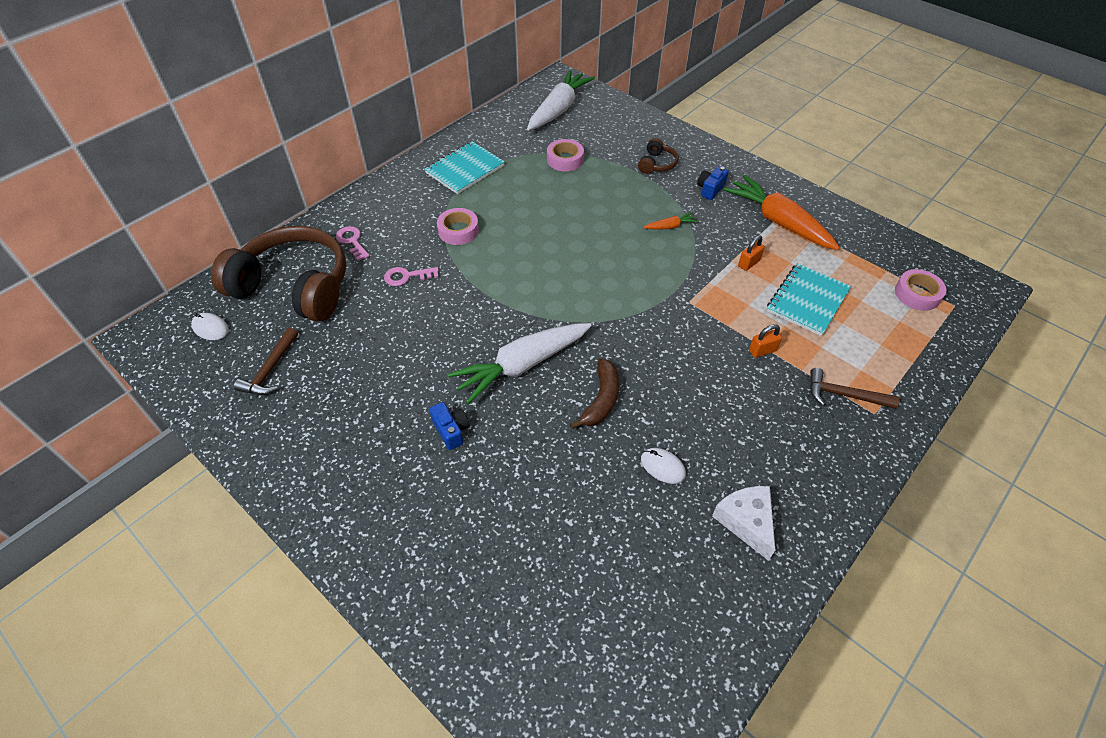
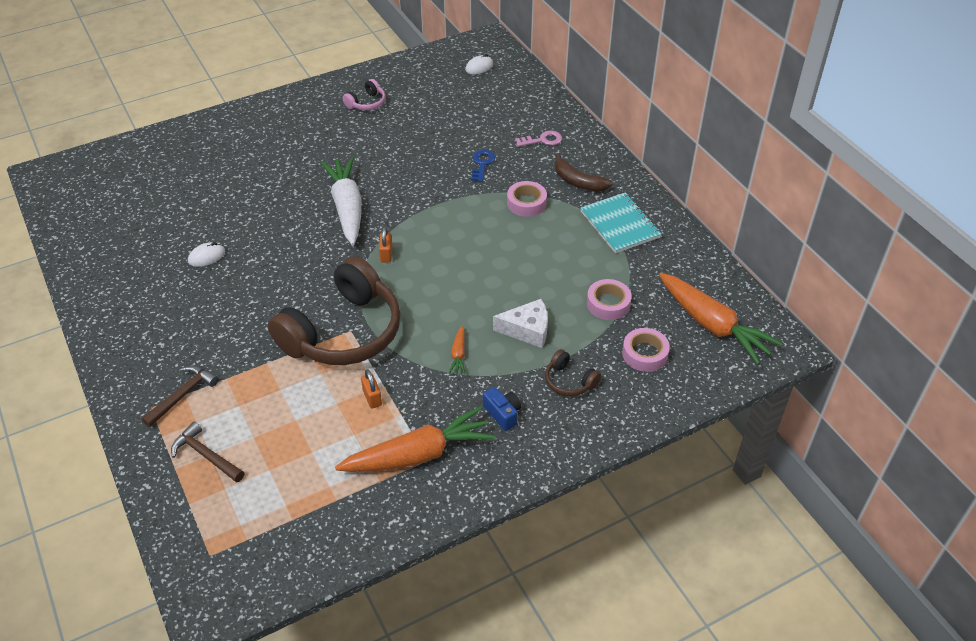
camera: 110 degrees right, 5 degrees down
brown headphones [211,226,346,322] -> brown headphones moved to [268,256,401,365]
brown hammer [234,328,298,395] -> brown hammer moved to [171,422,244,483]
pink key [384,267,439,286] -> blue key [471,150,495,182]
blue camera [429,402,470,450] -> none
white carrot [527,70,595,130] -> orange carrot [659,273,782,364]
brown banana [570,358,619,429] -> brown banana moved to [555,153,612,191]
white cheese [712,486,775,561] -> white cheese moved to [493,299,548,348]
orange padlock [749,324,782,358] -> orange padlock moved to [379,227,393,263]
turquoise notebook [767,263,851,336] -> none
pink tape [895,269,946,311] -> pink tape moved to [622,328,670,372]
none -> pink headphones [343,79,386,110]

